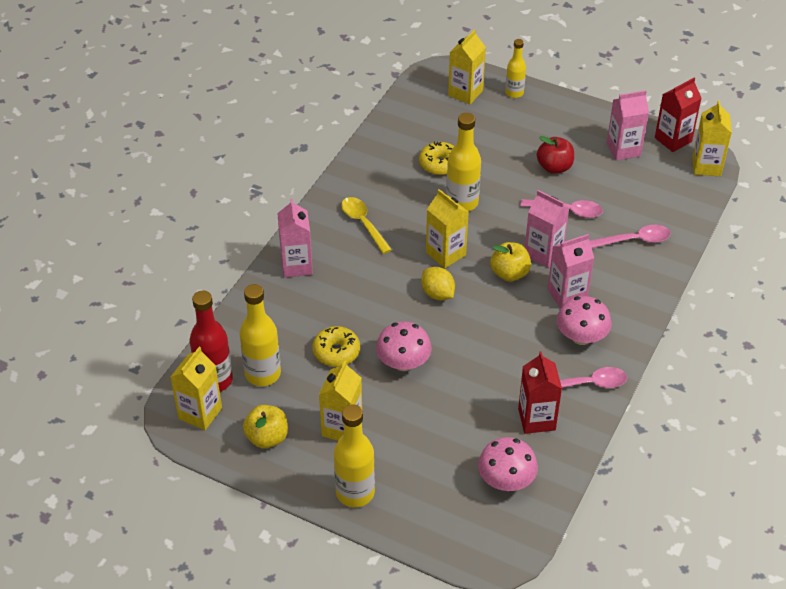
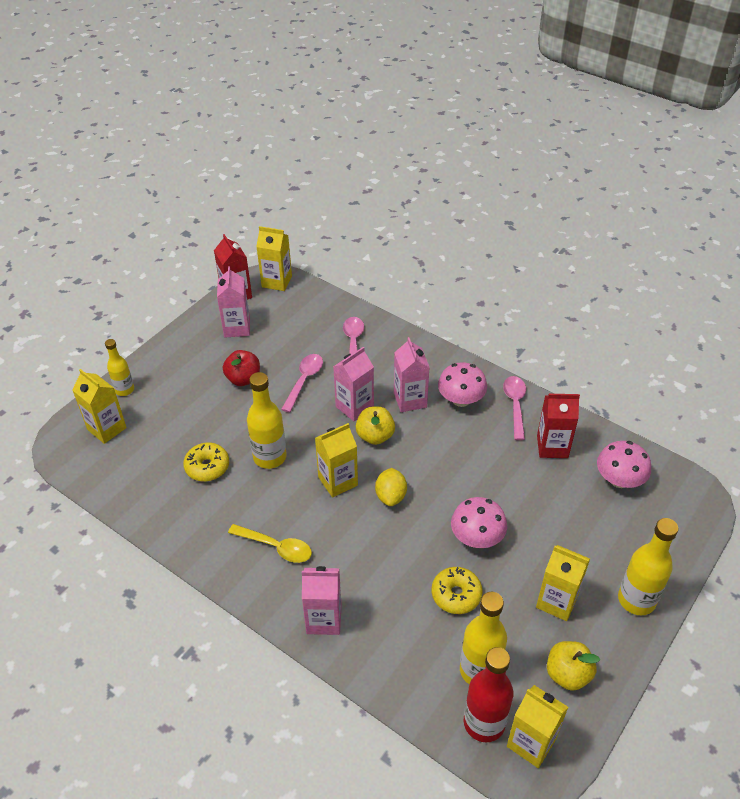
camera: 80 degrees left, 0 degrees up
yellow spoon [341,197,392,254] -> yellow spoon turned 135 degrees counterclockwise [228,524,312,563]
yellow lemon [421,267,455,300] -> yellow lemon turned 60 degrees counterclockwise [375,468,407,506]

